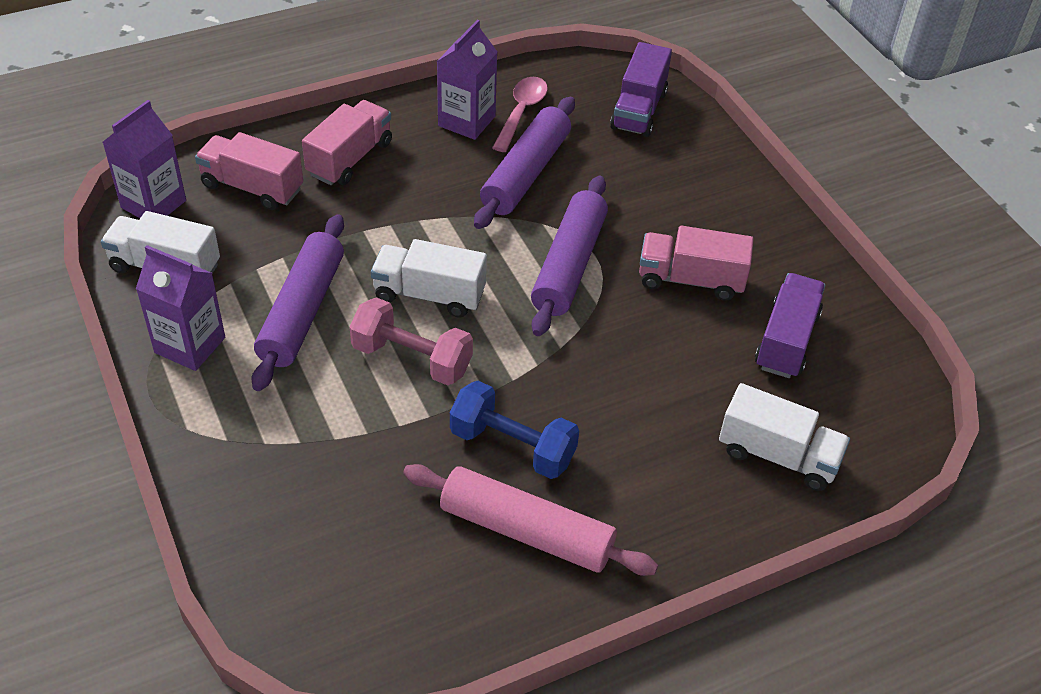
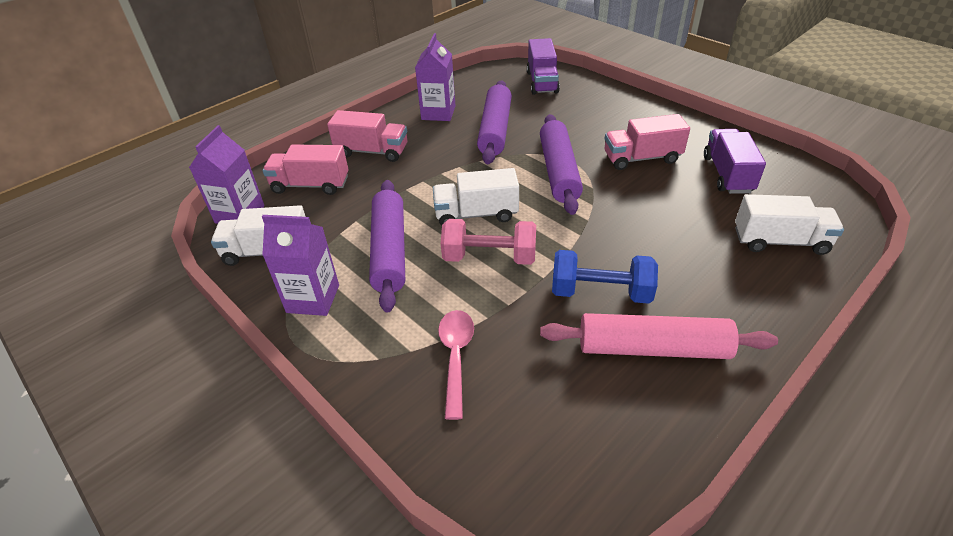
camera: 15 degrees left, 5 degrees down
pink truck [302,100,392,185] -> pink truck turned 90 degrees clockwise [327,110,407,162]
pink spoon [492,77,548,152] -> pink spoon moved to [438,310,474,420]

